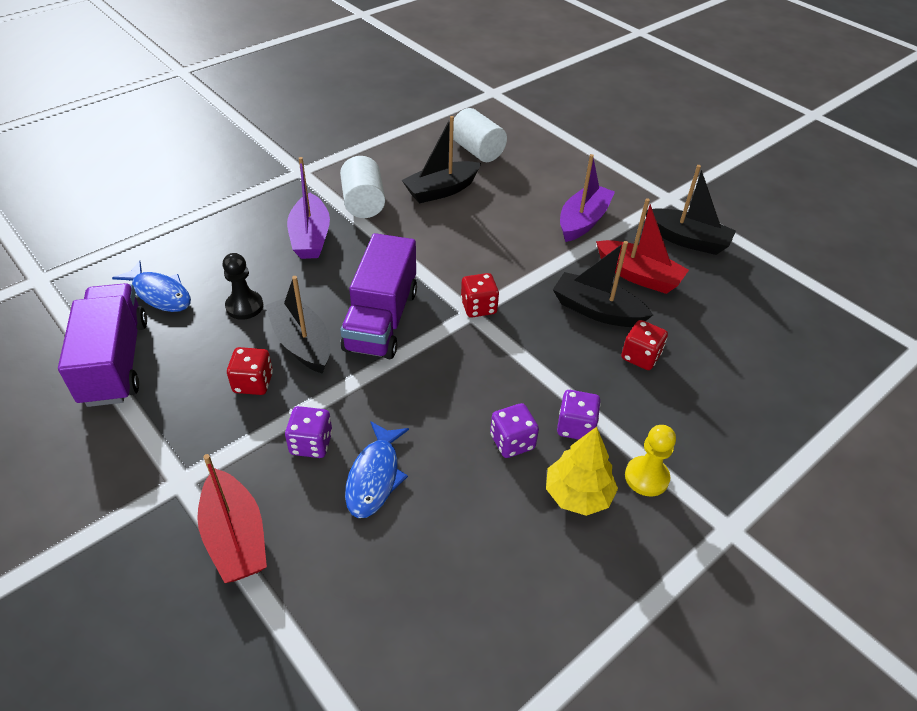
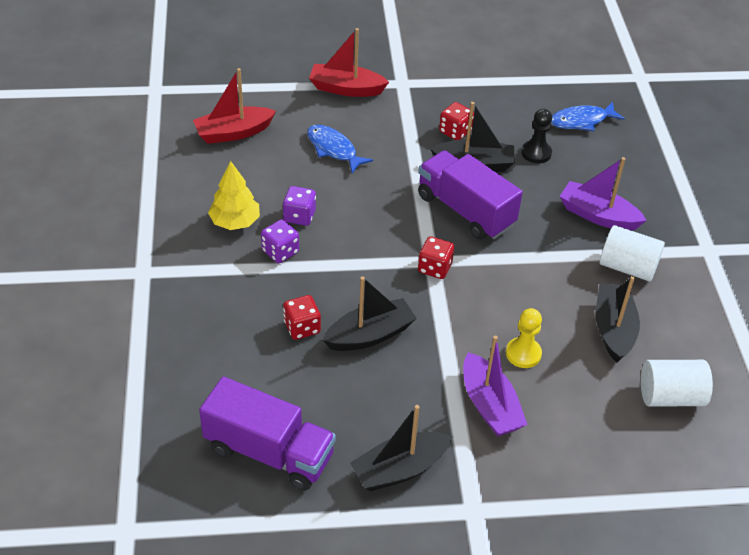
camera: 125 degrees right, 0 degrees up
purple truck [58,283,147,407] -> purple truck moved to [199,376,336,491]
purple dice [285,406,332,458] -> none
red boat [596,198,689,294] -> red boat moved to [193,68,276,144]
yellow pawn [625,425,676,496] -> yellow pawn moved to [506,308,542,368]

